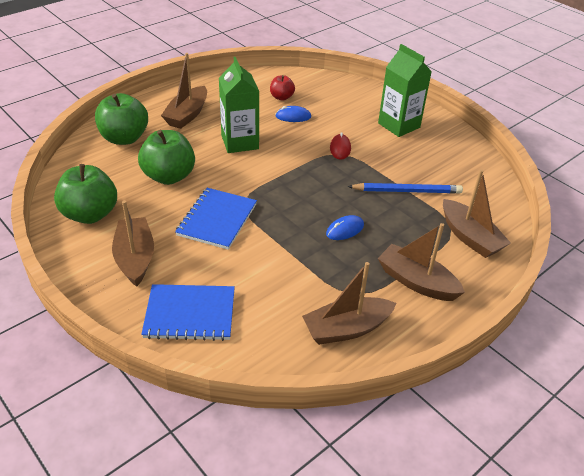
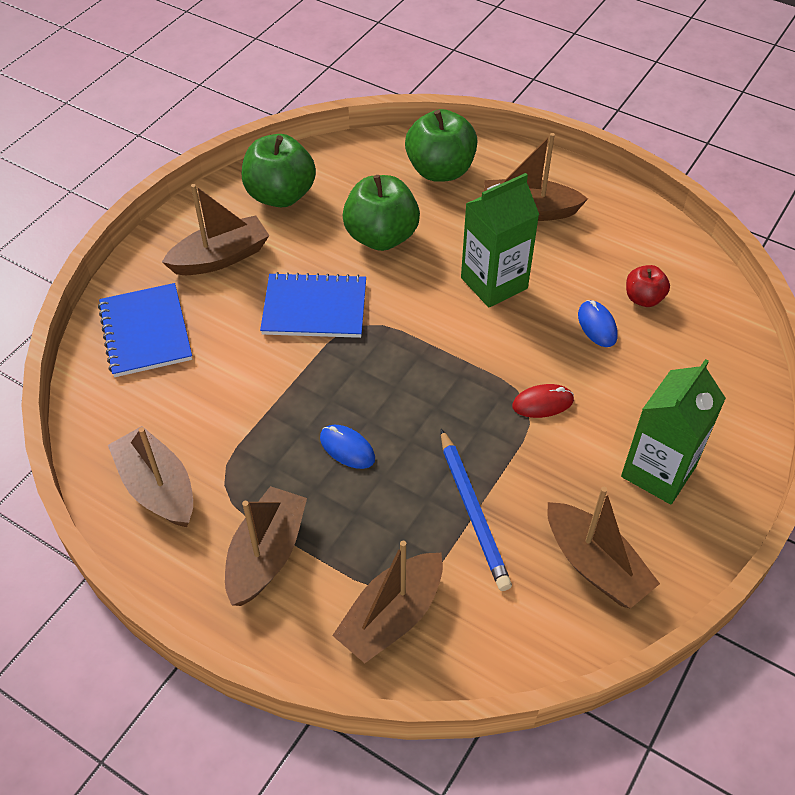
camera: 75 degrees right, 10 degrees up
none -> brown boat [547,487,660,609]

